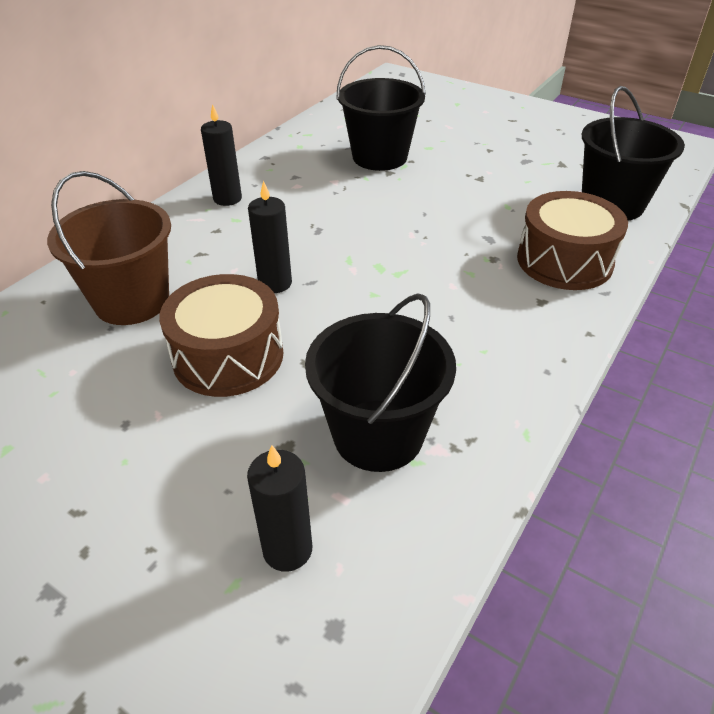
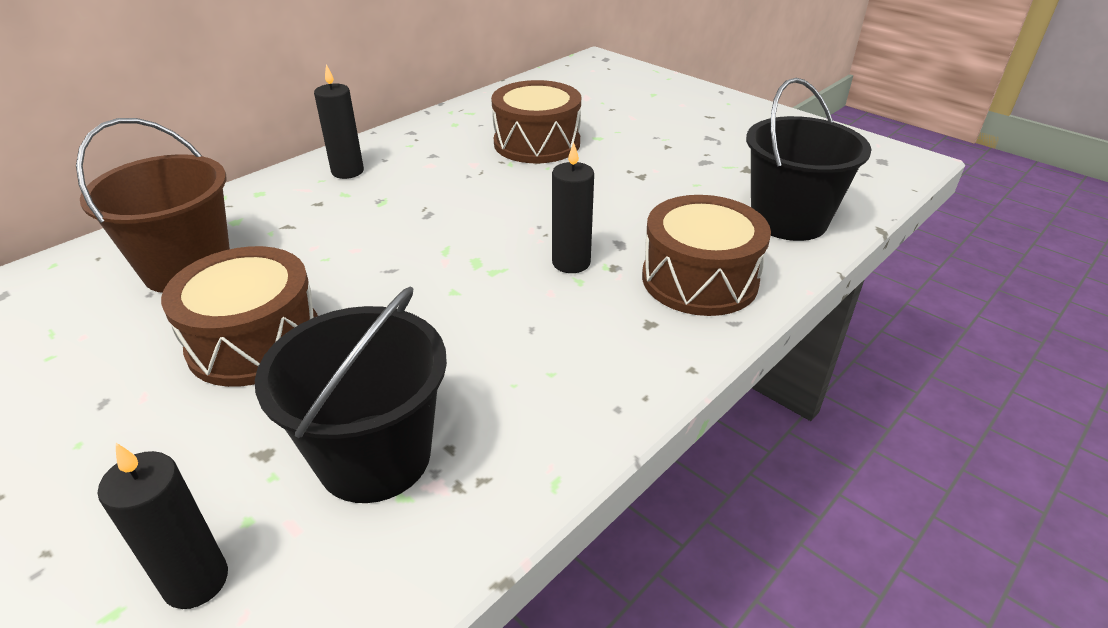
camera: 10 degrees right, 5 degrees down
black candle [248,181,292,293] -> black candle moved to [552,143,594,273]
black bucket [336,45,426,171] -> brown drum [491,80,581,163]

